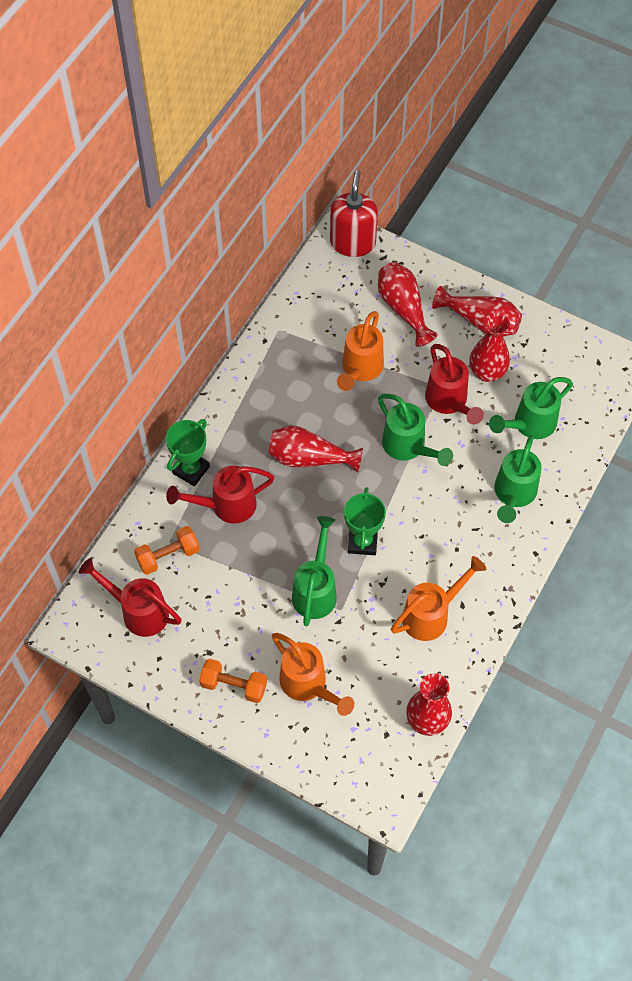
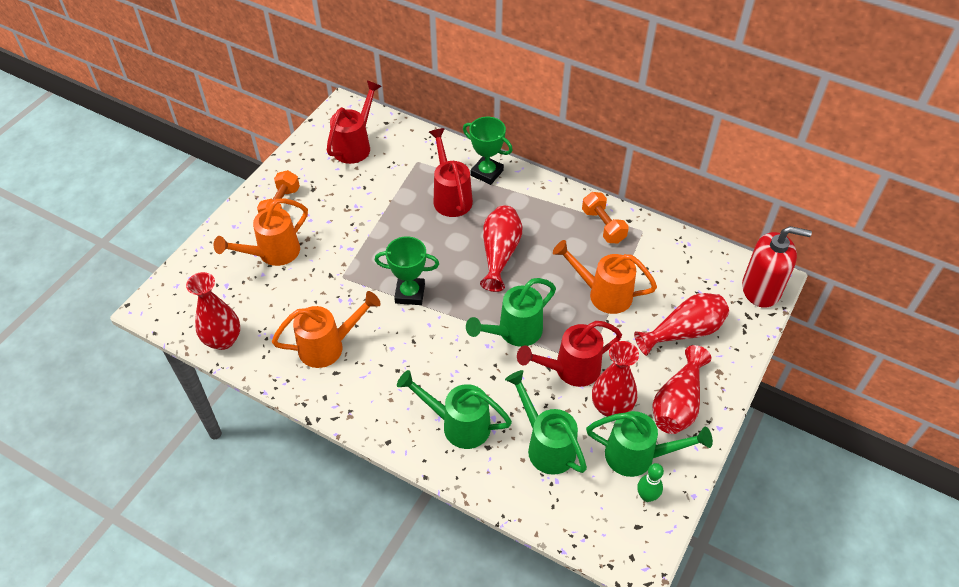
camera: 90 degrees right, 10 degrees down
orange dumbbell [134,526,199,575] -> orange dumbbell moved to [582,192,629,243]
green watering can [292,516,337,626] -> green watering can moved to [586,411,713,477]
orange watering can [391,556,486,641] -> orange watering can turned 75 degrees counterclockwise [272,291,381,368]
none -> green bowling pin [637,463,664,502]

